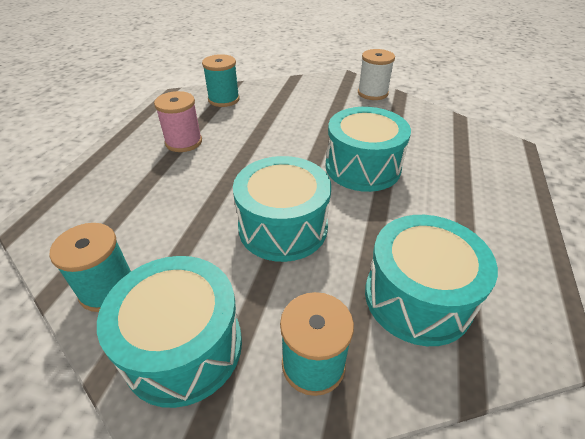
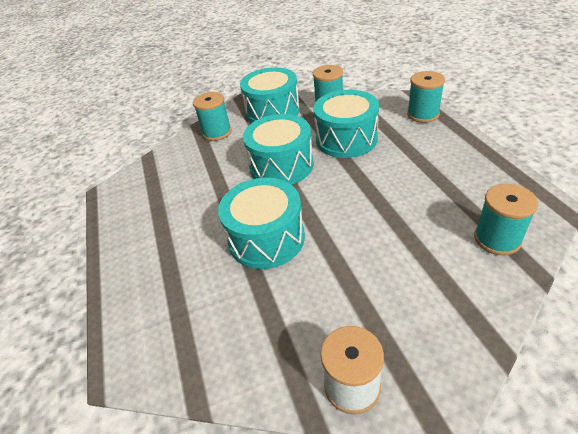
camera: 150 degrees right, 0 degrees up
pink spool [154,91,202,152] -> none
turquoise drum [365,215,498,346] -> turquoise drum moved to [313,90,379,158]
none -> turquoise spool [407,71,445,123]

